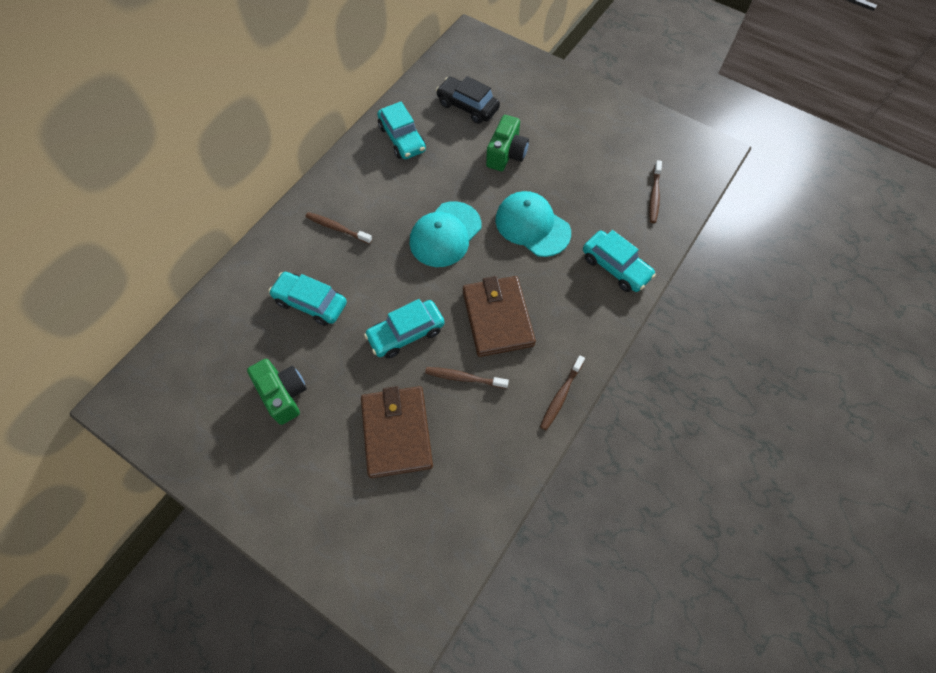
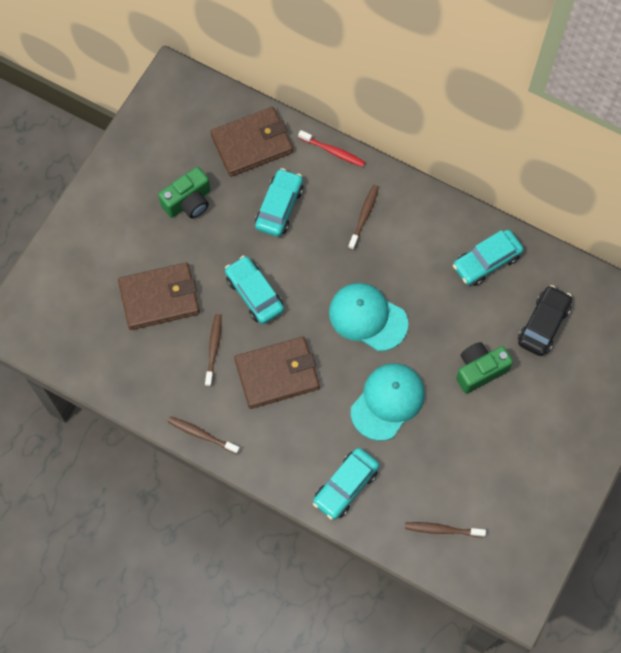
camera: 85 degrees right, 5 degrees up
green camera [486,115,529,171] -> green camera turned 135 degrees clockwise [456,342,513,394]
none -> brown wallet [210,107,293,177]
none -> red toothbrush [298,130,365,167]

